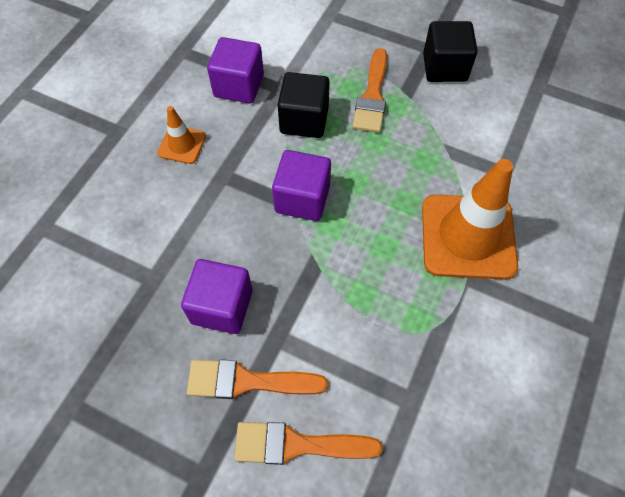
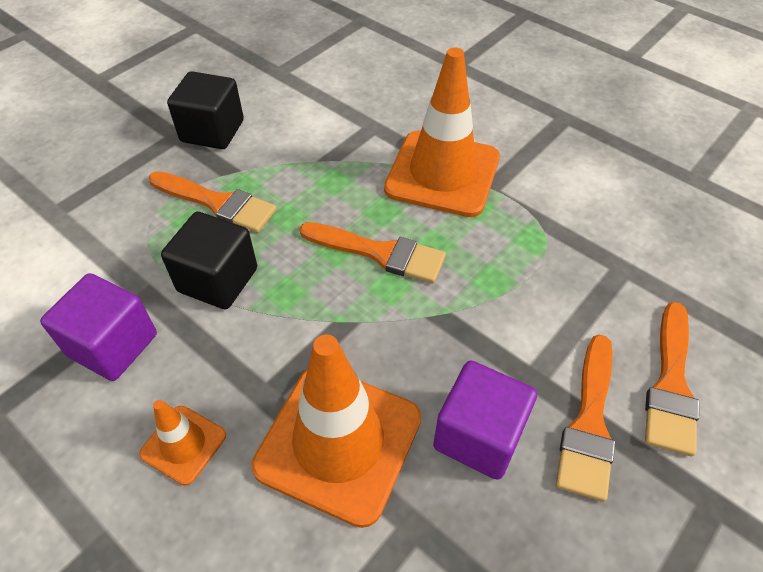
camera: 75 degrees left, 10 degrees down
purple cube [272,150,331,221] -> none
none -> orange traffic cone [252,334,421,528]
none -> orange brush [299,222,446,283]

